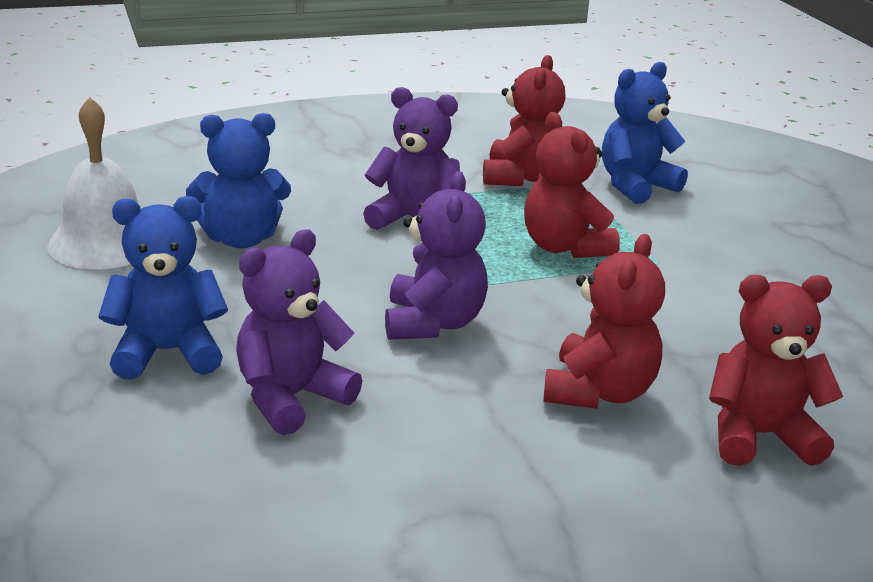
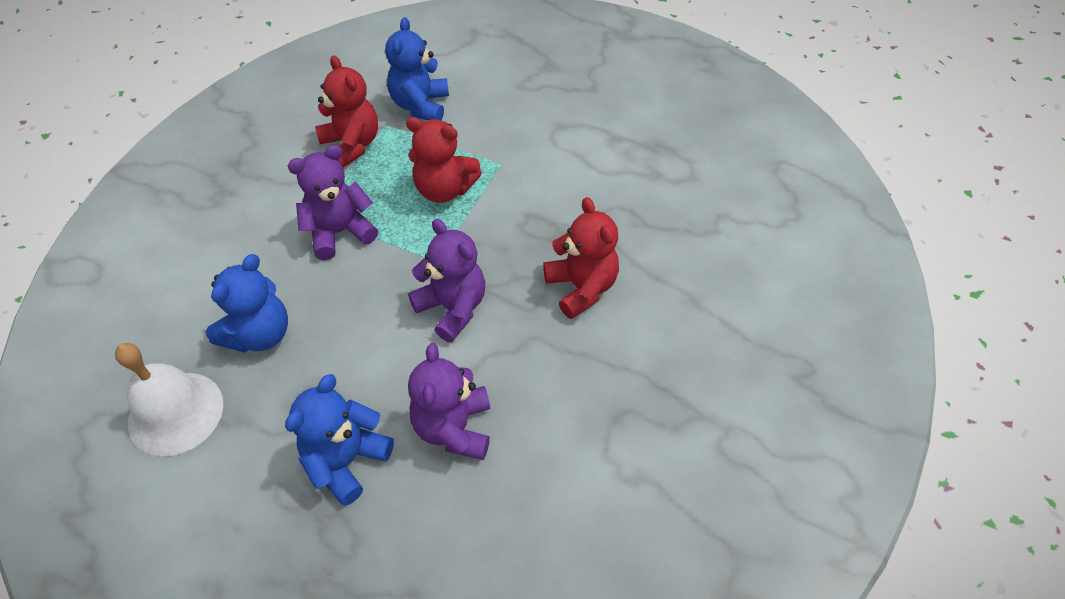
camera: 45 degrees left, 25 degrees up
red teddy bear [709,275,843,466] -> none

